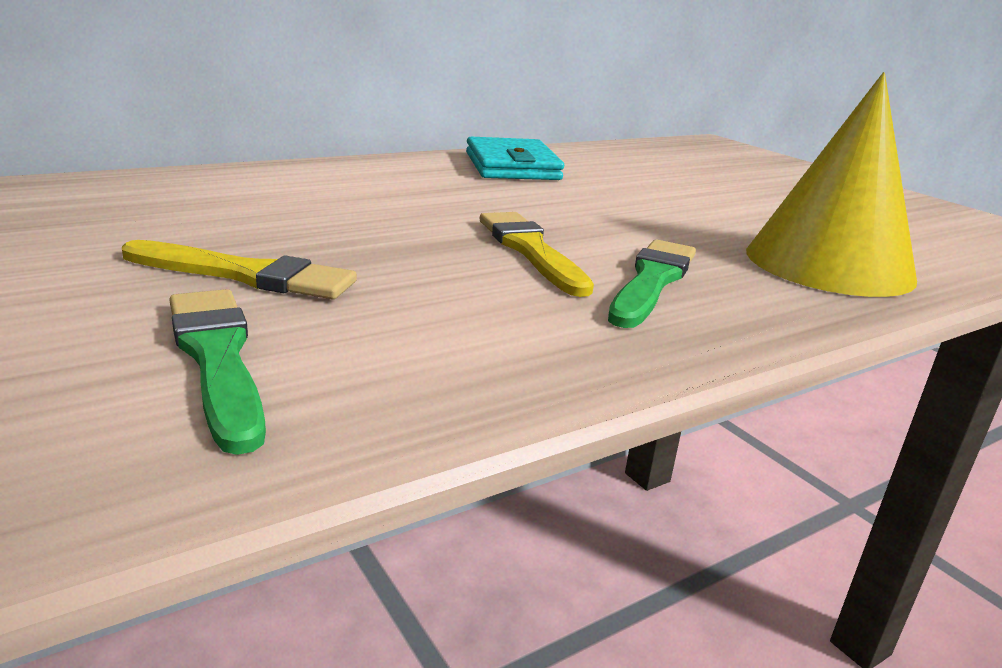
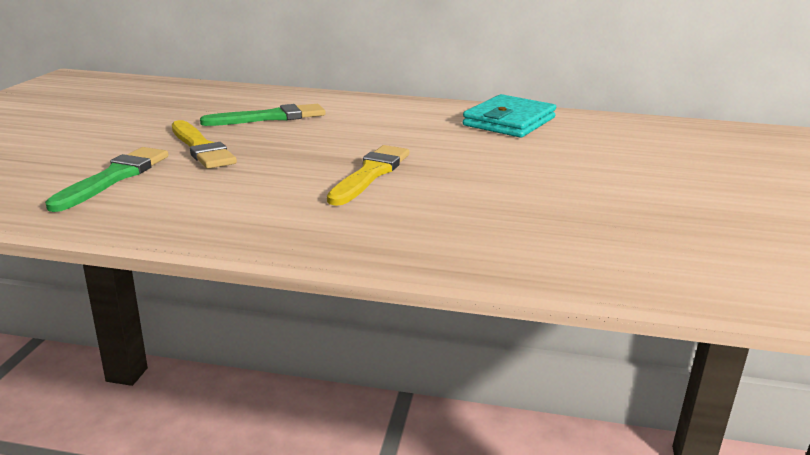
camera: 45 degrees right, 0 degrees up
green brush [608,239,696,328] -> green brush moved to [200,104,326,126]
yellow cone [746,72,917,297] -> none

